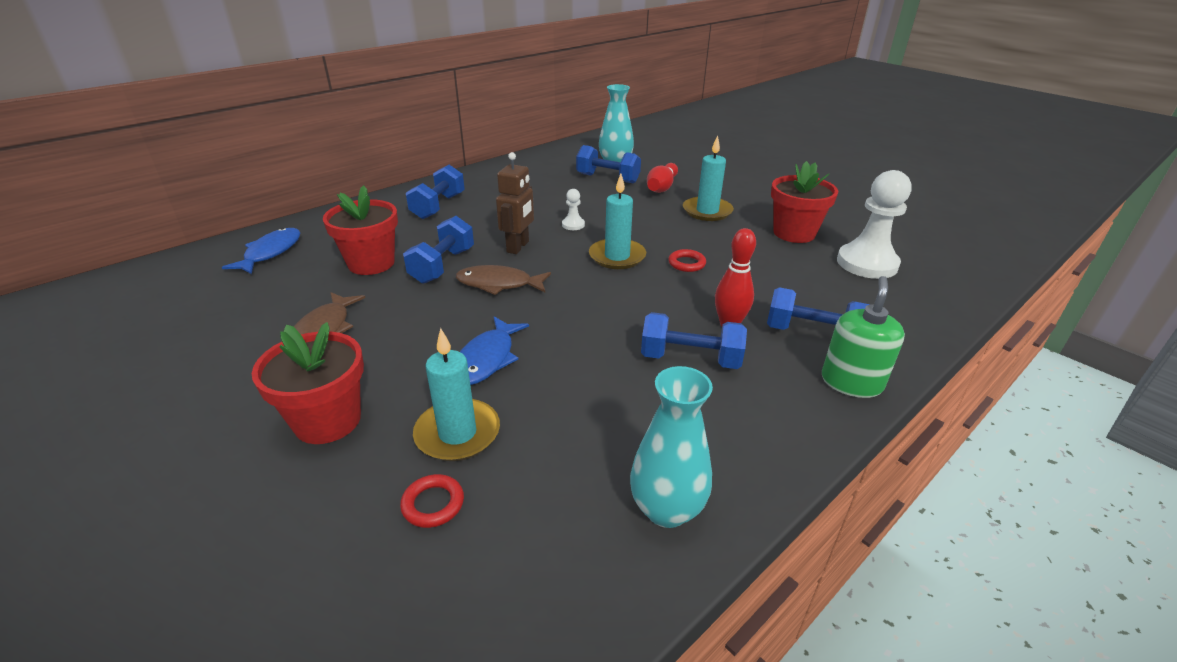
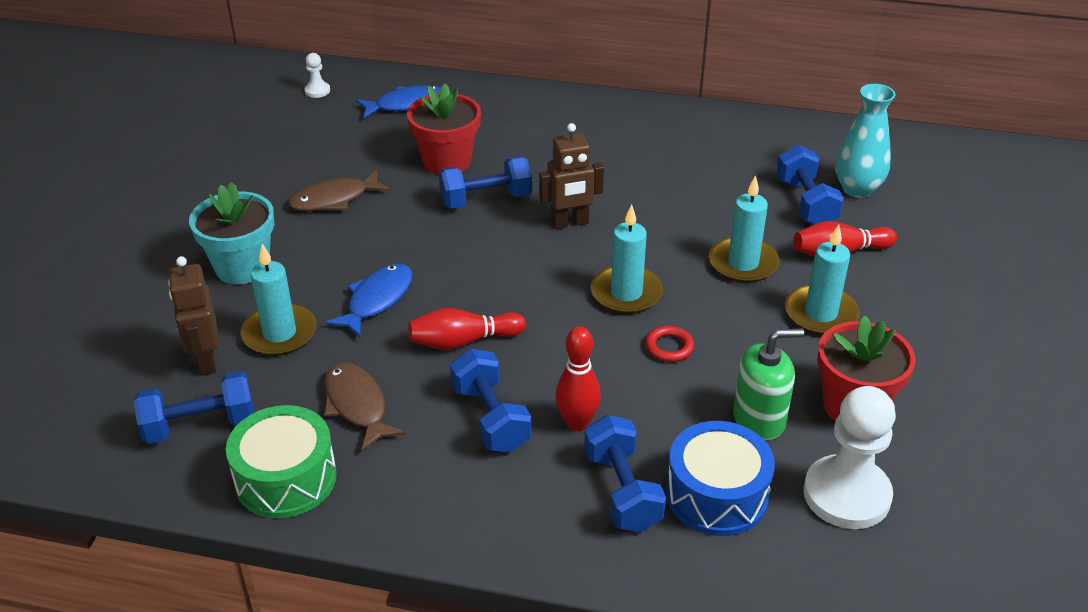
camera: 55 degrees right, 5 degrees up
red flower pot [252,322,364,444] -> turquoise flower pot [189,182,275,284]
red ring [400,474,464,528] -> brown robot [168,256,219,375]
blue dumbbell [406,165,465,219] -> blue dumbbell moved to [134,371,254,444]
brown fish [456,265,551,295] -> brown fish moved to [324,362,405,451]
blue fish [460,317,529,385] -> blue fish turned 135 degrees clockwise [325,263,413,337]
white pawn [562,189,585,230] -> white pawn moved to [305,53,330,98]
turquoise vase [630,366,713,528] -> green drum [226,405,337,518]
green soap dispenser [822,276,905,398] -> green soap dispenser moved to [733,329,804,440]
none -> red bowling pin [408,308,526,350]
none -> blue drum [666,421,775,536]
none -> turquoise candle [709,175,780,283]

